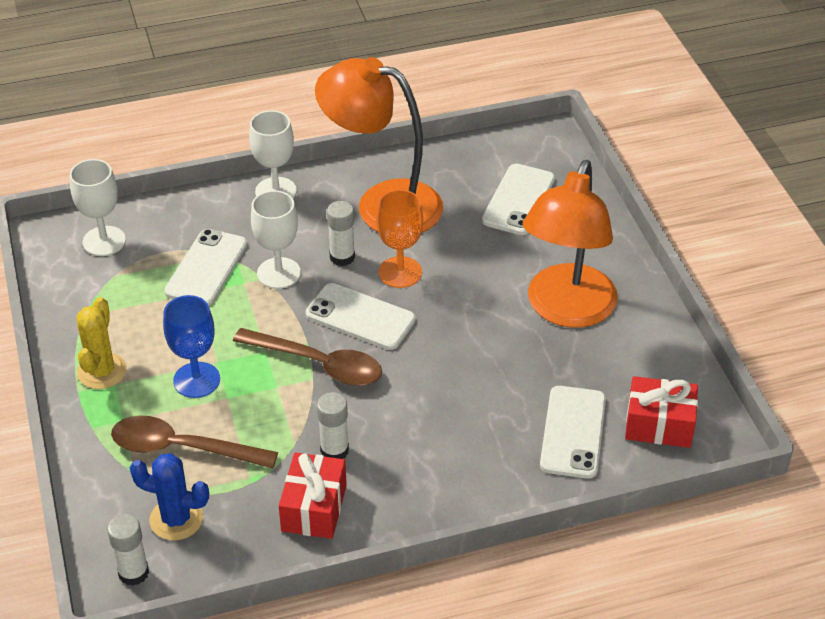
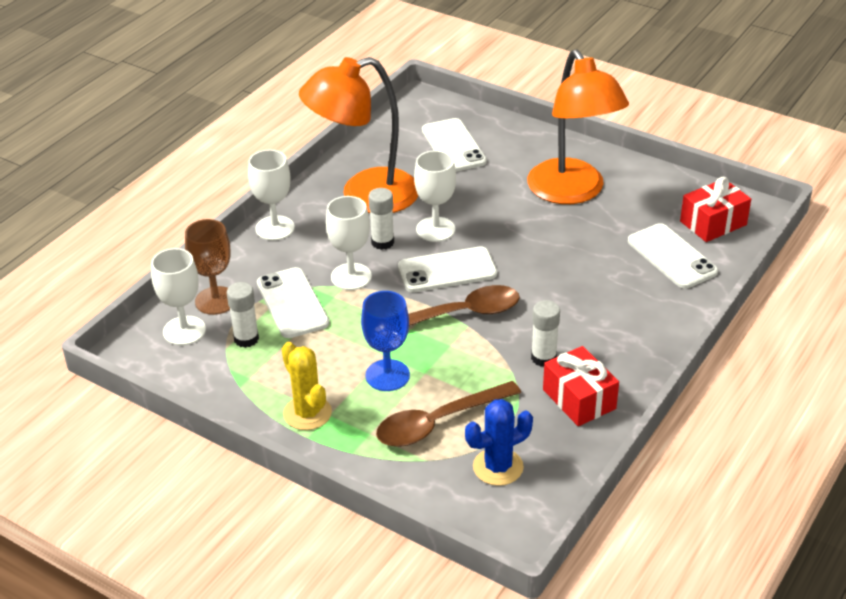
camera: 40 degrees left, 5 degrees down
white glue stick [107,514,149,586] -> white glue stick moved to [227,282,259,348]
orange goblet [376,189,423,288] -> white goblet [414,150,456,242]
none -> brown goblet [185,219,231,315]

